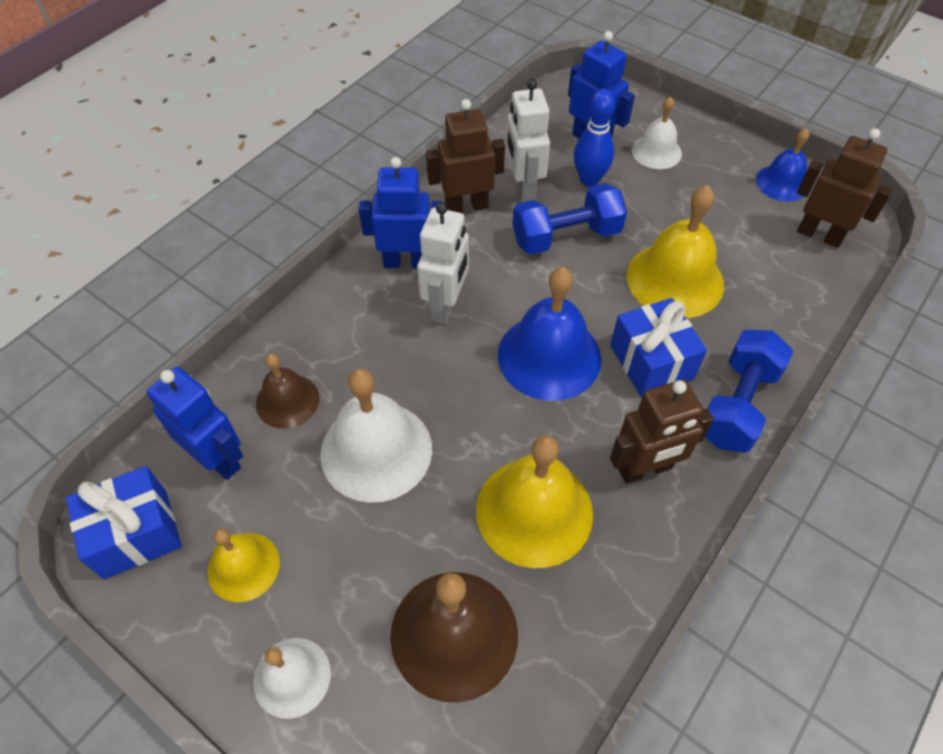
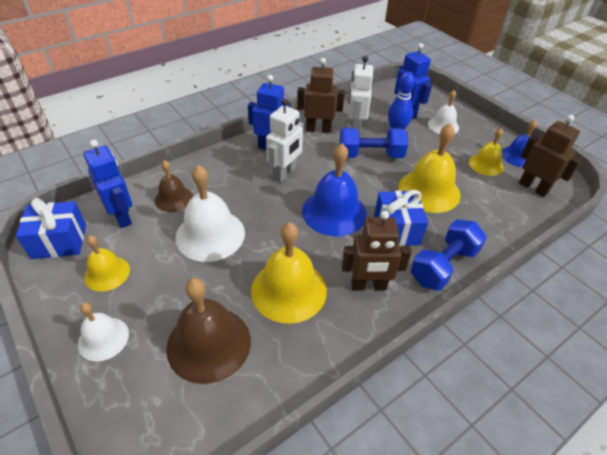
camera: 15 degrees right, 10 degrees down
none -> yellow bell [469,128,504,176]

